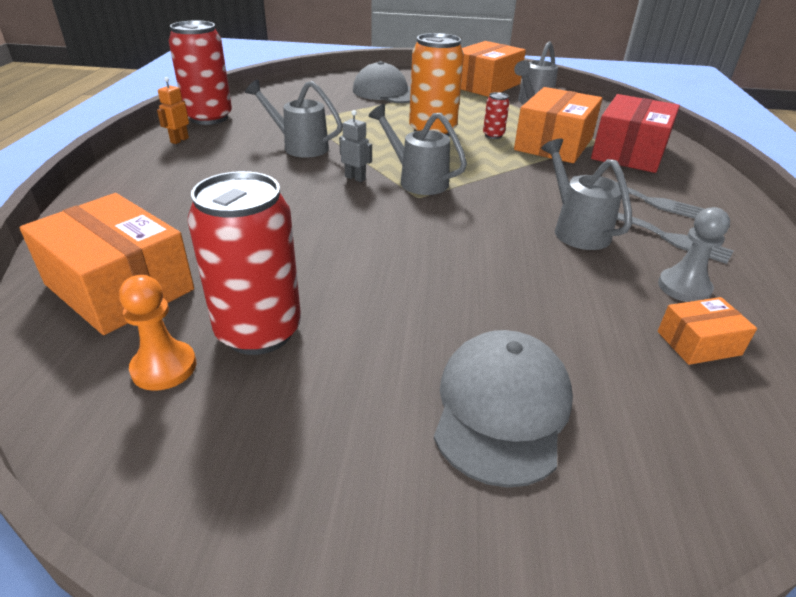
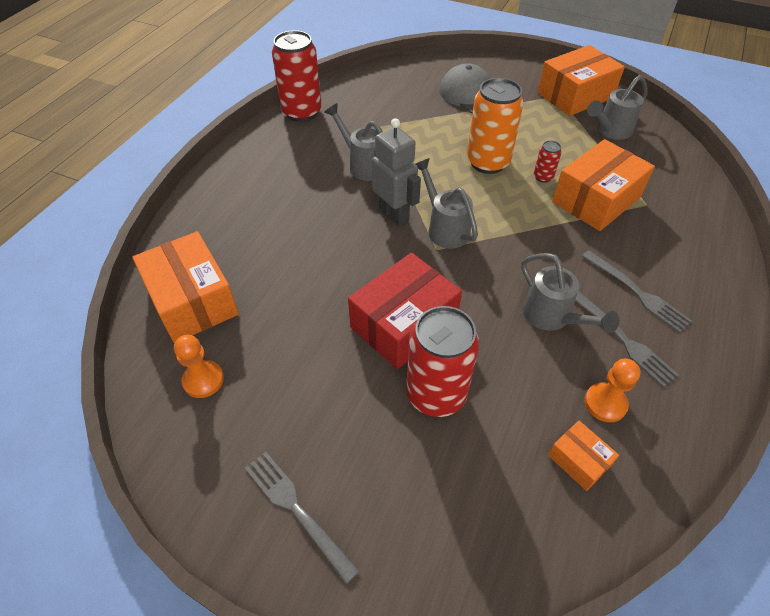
camera: 20 degrees right, 15 degrees up
orange robot [157,77,189,144] -> none
red can [188,171,301,355] -> red can moved to [406,306,479,417]
grey robot [339,110,372,182] -> grey robot [372,118,421,227], size x1.91
grey cap [434,330,573,488] -> none
grey watering can [541,138,632,250] -> grey watering can turned 150 degrees clockwise [521,253,619,333]
red box [591,94,680,173] -> red box moved to [348,253,462,369]
grey pawn [658,207,730,302] -> orange pawn [585,359,640,422]
orange box [658,297,757,365] -> orange box turned 45 degrees clockwise [548,421,619,491]
none -> grey fork [245,452,359,584]

